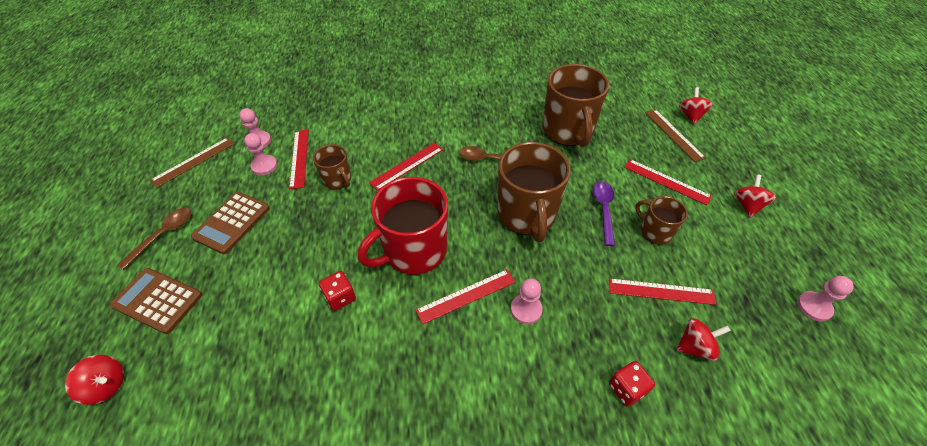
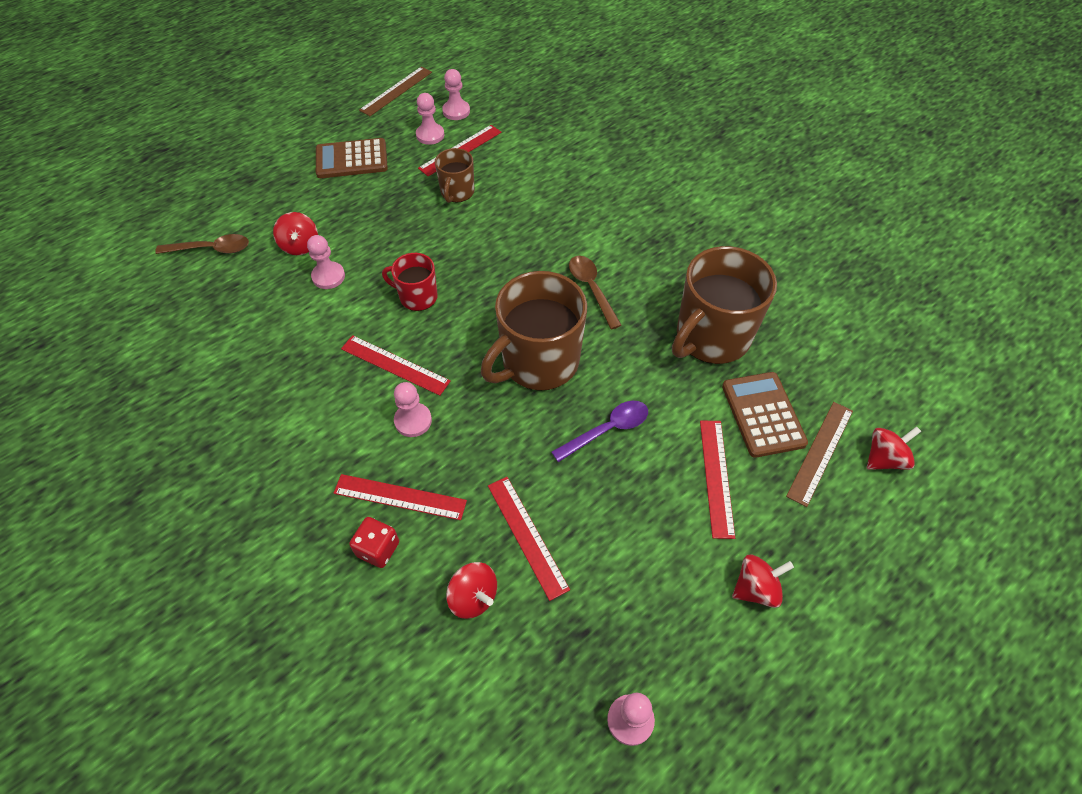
camera: 55 degrees right, 5 degrees up
red spinning top [65,355,124,405] -> red spinning top moved to [273,212,318,255]
brown calculator [110,268,202,334] -> brown calculator moved to [722,372,808,458]
brown spoon [117,208,191,270] -> brown spoon moved to [155,234,249,254]
brown ruler [150,137,234,188] -> brown ruler turned 60 degrees counterclockwise [359,66,432,116]
red dice [319,271,356,311] -> pink pawn [307,235,345,289]
red mug [358,177,448,275] -> red mug [382,253,438,311], size x0.52
red ruler [369,143,443,191] -> red ruler moved to [334,474,467,520]
brown mug [635,196,688,245] -> none

